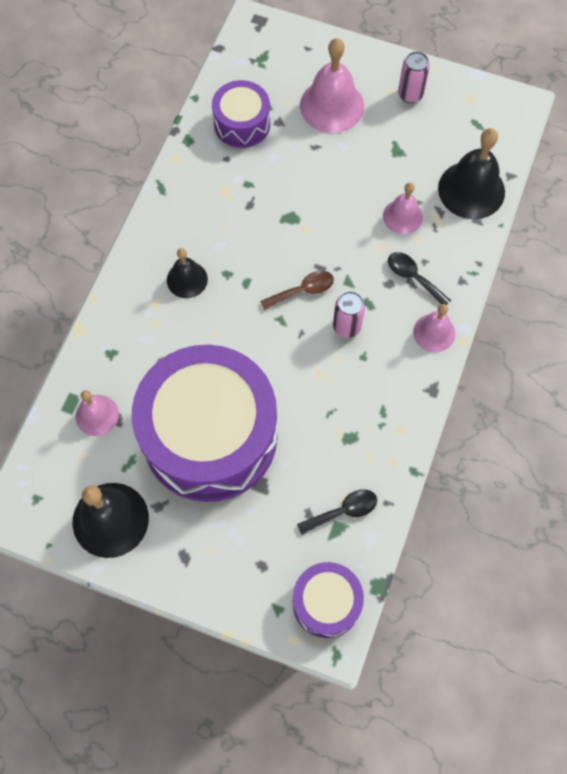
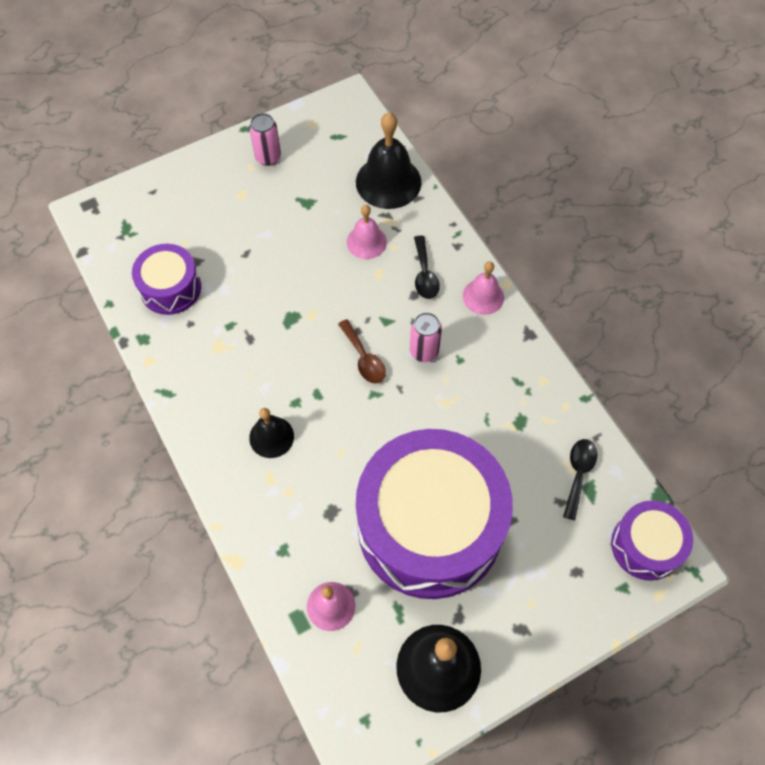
camera: 50 degrees left, 5 degrees down
brown spoon [260,271,334,310] -> brown spoon turned 135 degrees clockwise [338,319,386,383]
pink bell [300,38,364,133] -> none
black spoon [388,252,451,305] -> black spoon turned 90 degrees counterclockwise [414,236,440,299]

